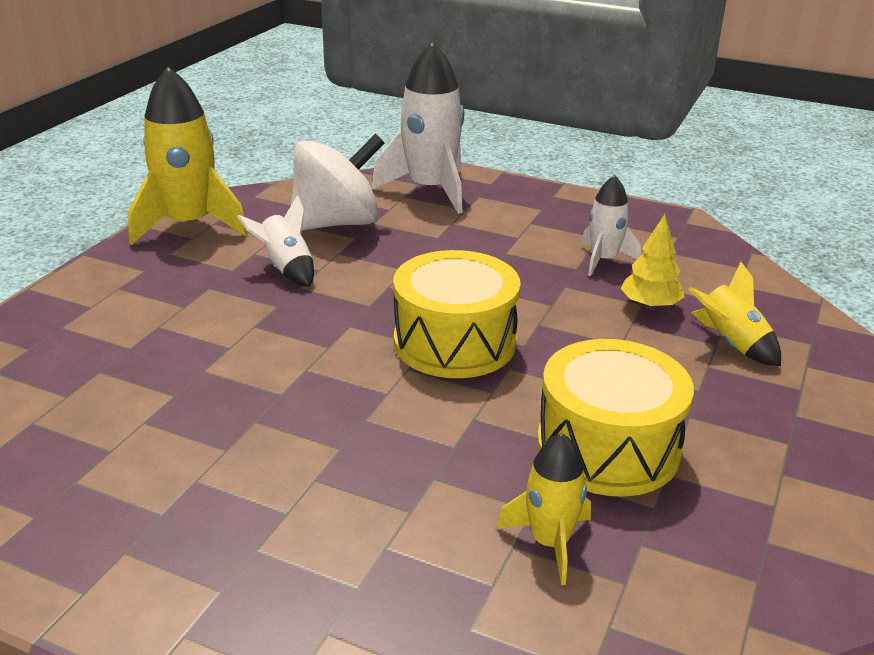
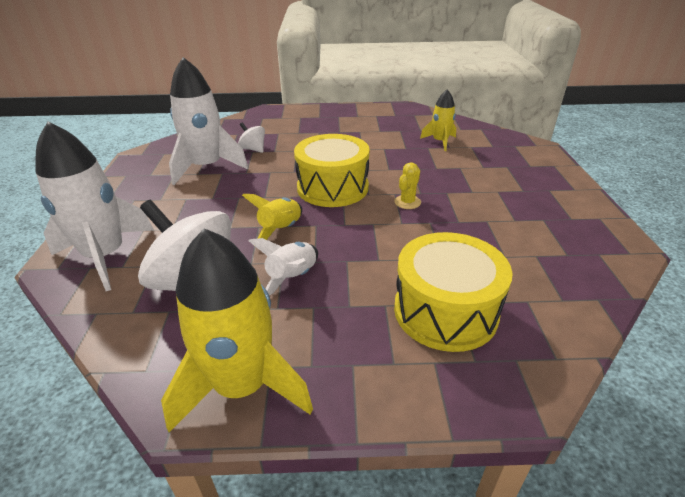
camera: 115 degrees left, 5 degrees up
yellow drum [537,339,694,497] -> yellow drum moved to [394,232,513,352]
white rocket [581,175,641,276] -> white rocket [169,57,248,185], size x1.83
yellow tree [620,214,685,310] -> white spinning top [238,122,265,153]
yellow rocket [688,262,781,366] -> yellow rocket moved to [242,194,302,240]
none -> yellow cactus [394,162,421,209]

